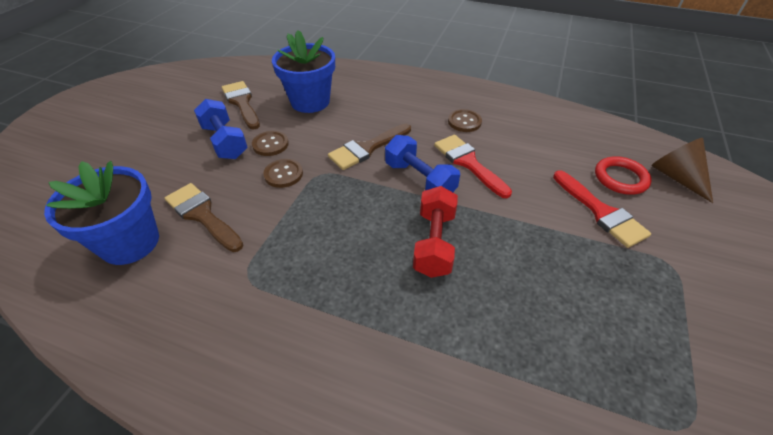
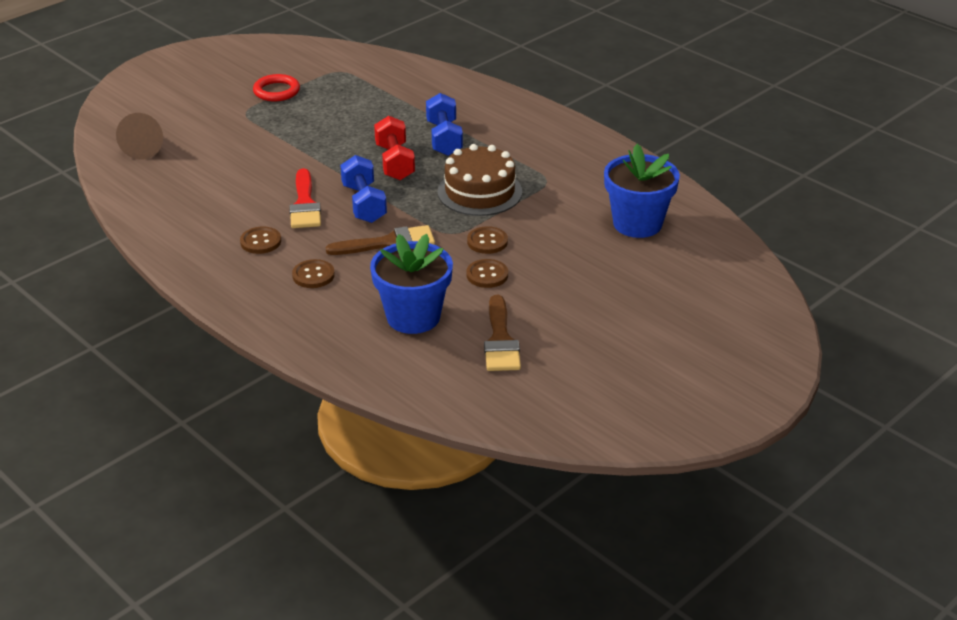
camera: 155 degrees left, 10 degrees down
brown brush [165,183,243,252] -> none
blue dumbbell [194,99,248,159] -> blue dumbbell moved to [426,93,463,156]
red dumbbell [413,186,458,278] -> red dumbbell turned 45 degrees counterclockwise [374,116,415,180]
red brush [553,170,651,248] -> none
red ring [595,156,652,195] -> red ring moved to [253,74,300,101]
none -> brown button [292,259,335,288]
none -> brown cake [437,144,522,216]

